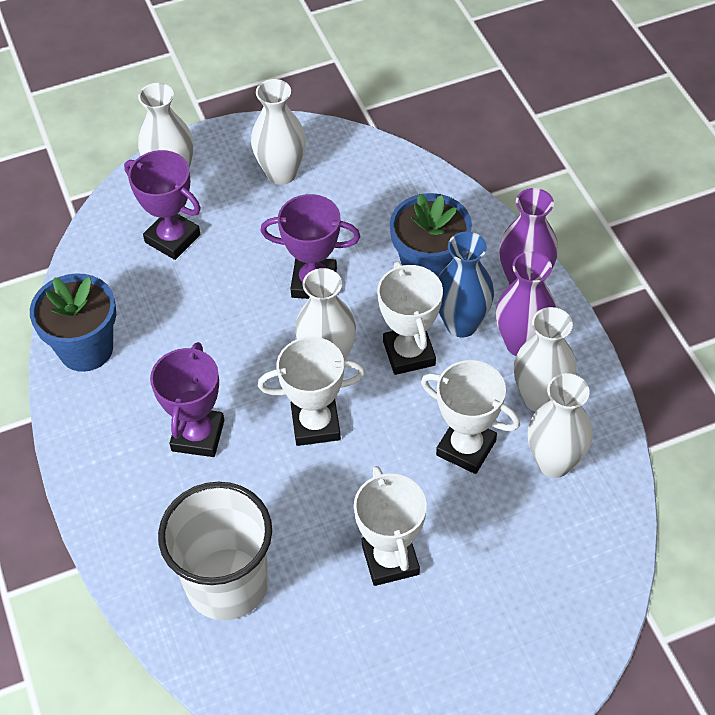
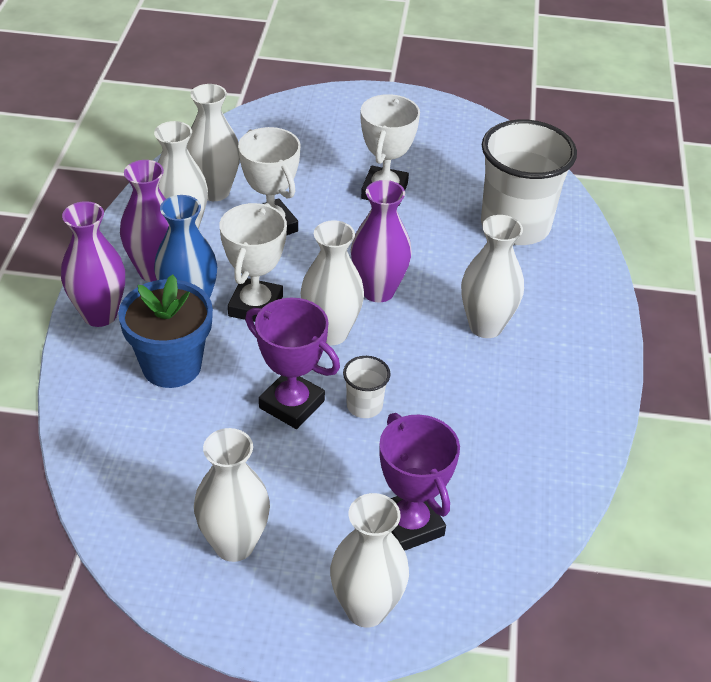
camera: 155 degrees left, 10 degrees down
blue flower pot [30,273,116,372] -> none
purple trophy [150,342,224,457] -> white vase [461,215,524,338]
white trophy [258,337,365,446] -> purple vase [351,180,412,303]
none -> white cup [343,356,391,418]

